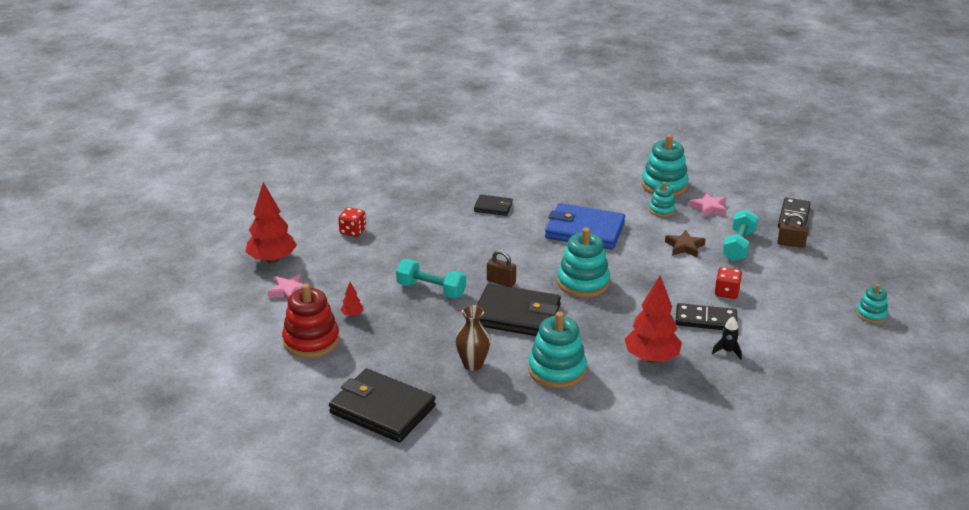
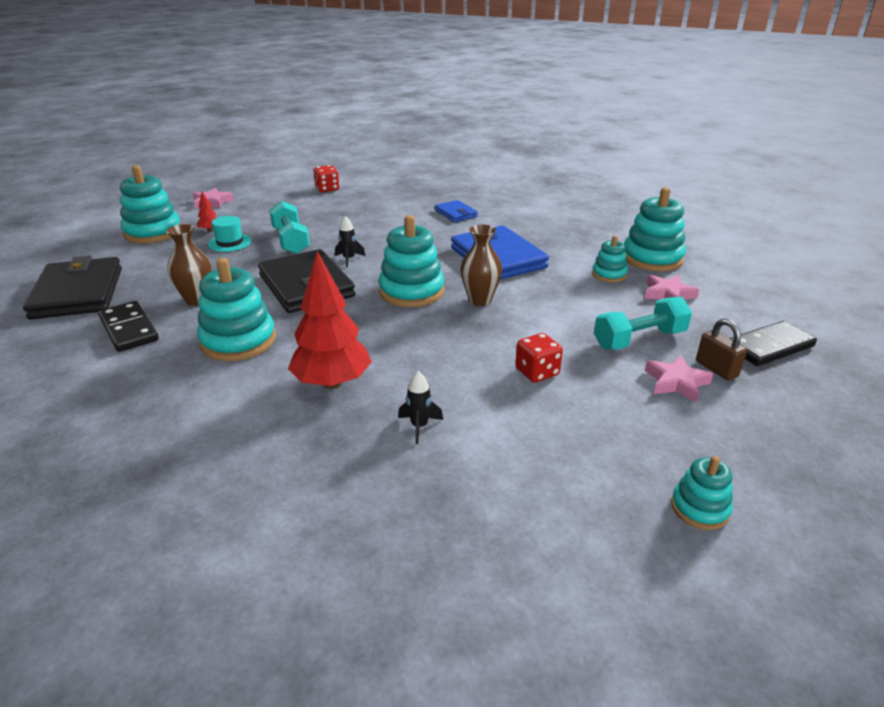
camera: 45 degrees right, 0 degrees up
red tree [246,182,297,264] -> none
red stacking toy [282,284,340,358] -> turquoise stacking toy [120,165,180,243]
black wallet [474,195,513,216] -> blue wallet [435,200,478,222]
brown padlock [487,250,516,287] -> black rocket [335,216,365,268]
brown star [665,230,706,257] -> none
black domino [675,303,737,330] -> black domino moved to [98,301,159,352]
none -> turquoise hat [208,216,252,252]
none -> brown vase [460,224,502,306]
none -> pink star [645,355,713,403]

